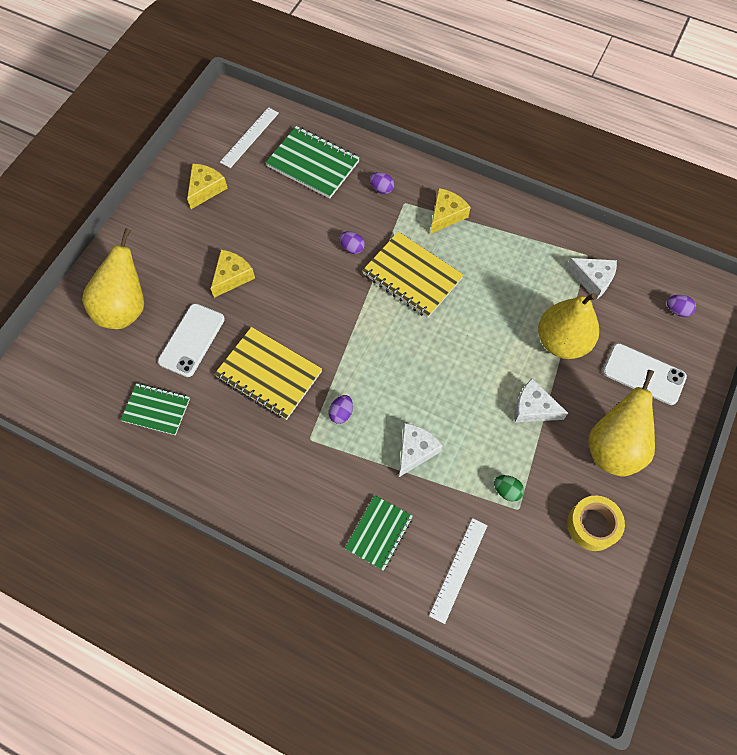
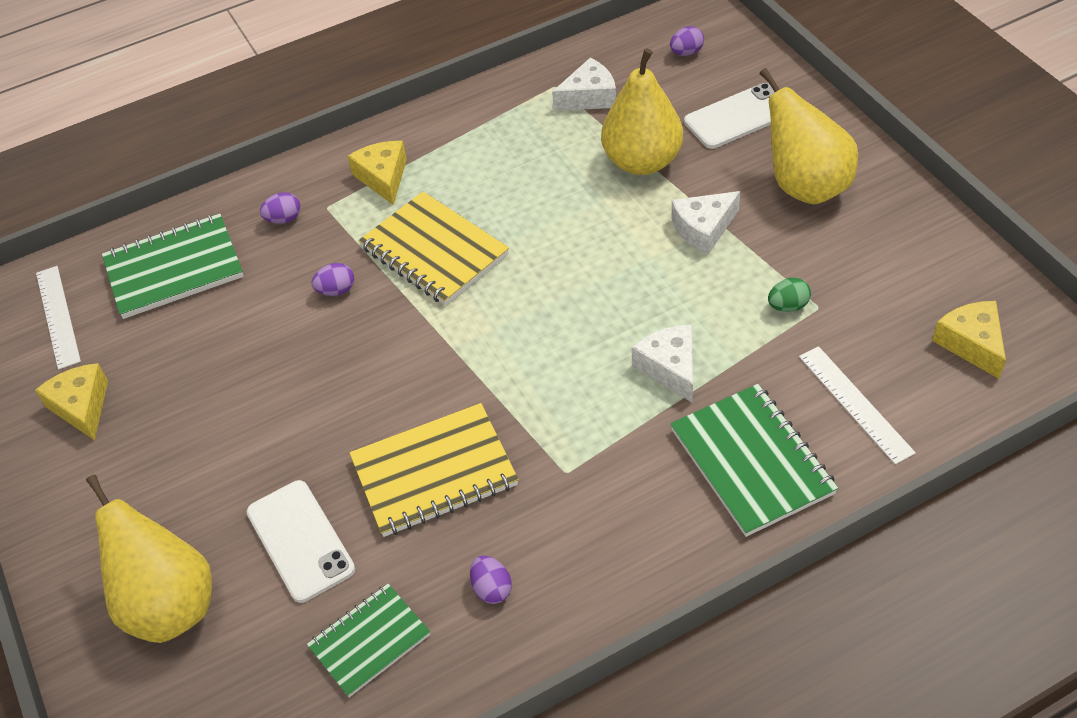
camera: 50 degrees left, 15 degrees down
yellow cheese [211,250,255,298] -> yellow cheese moved to [932,301,1006,379]
purple egg [329,395,353,424] -> purple egg moved to [470,555,512,604]
green notebook [345,495,413,571] -> green notebook [670,384,838,537], size x1.55
yellow notebook [362,232,464,318] -> yellow notebook turned 60 degrees clockwise [359,192,509,305]
yellow tape [567,496,625,551] -> none

